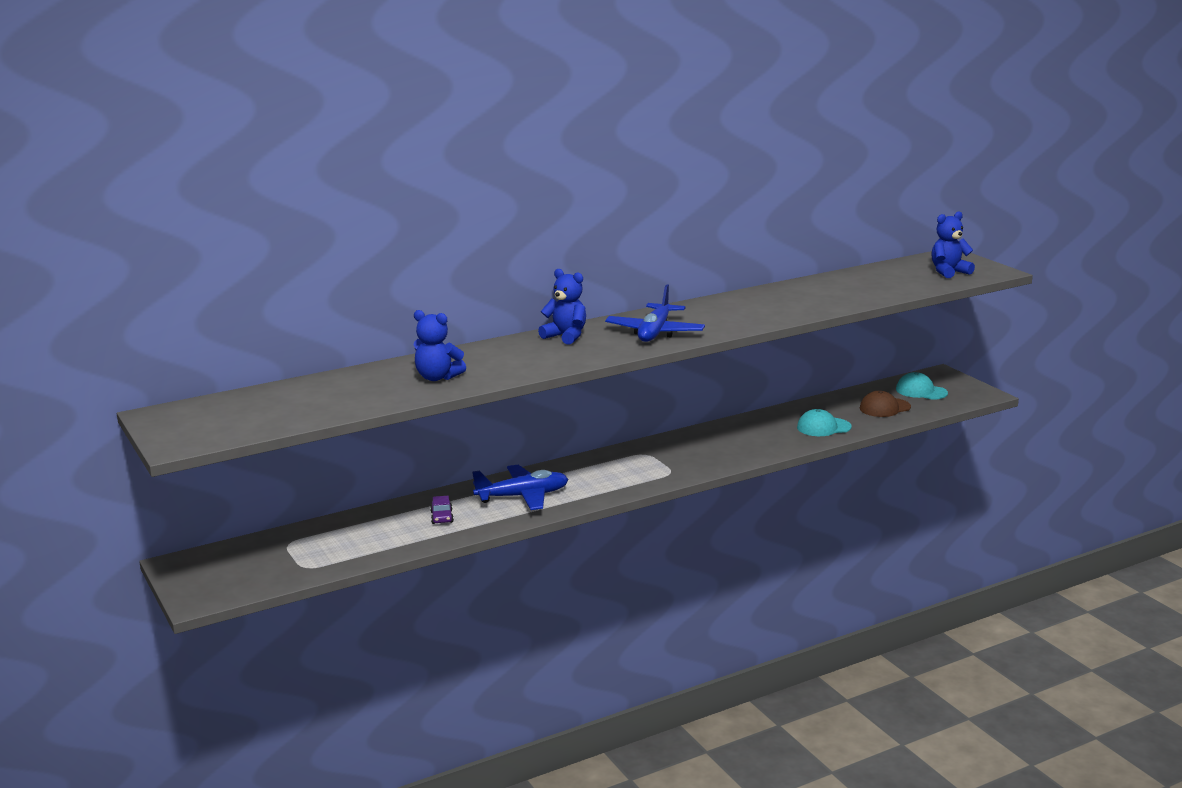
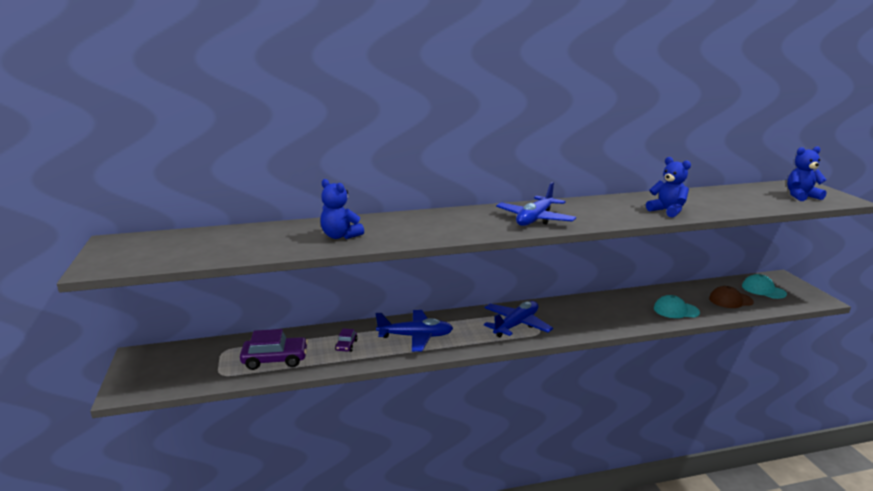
camera: 15 degrees right, 0 degrees up
blue teddy bear [538,269,586,345] -> blue teddy bear moved to [646,157,691,218]
none -> purple car [240,329,308,370]
none -> blue plane [484,301,553,338]

